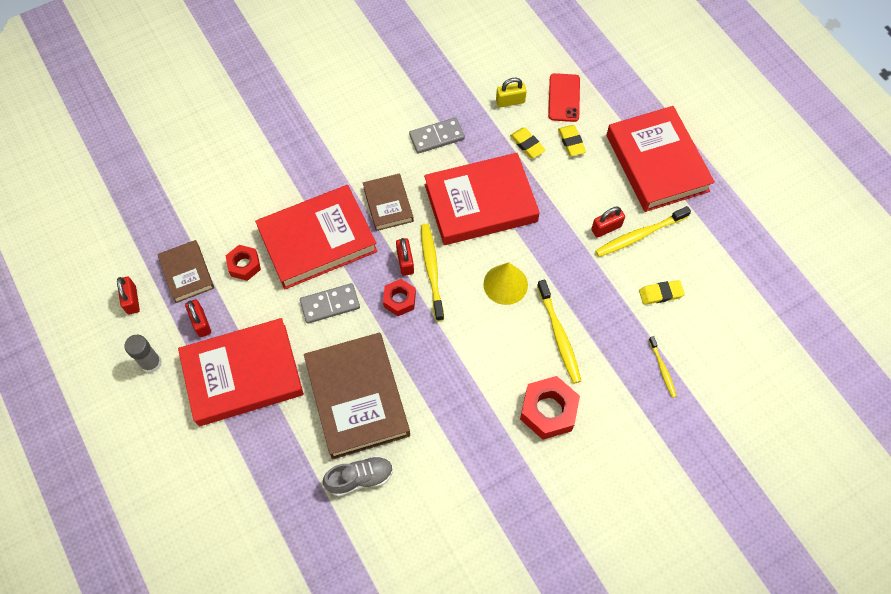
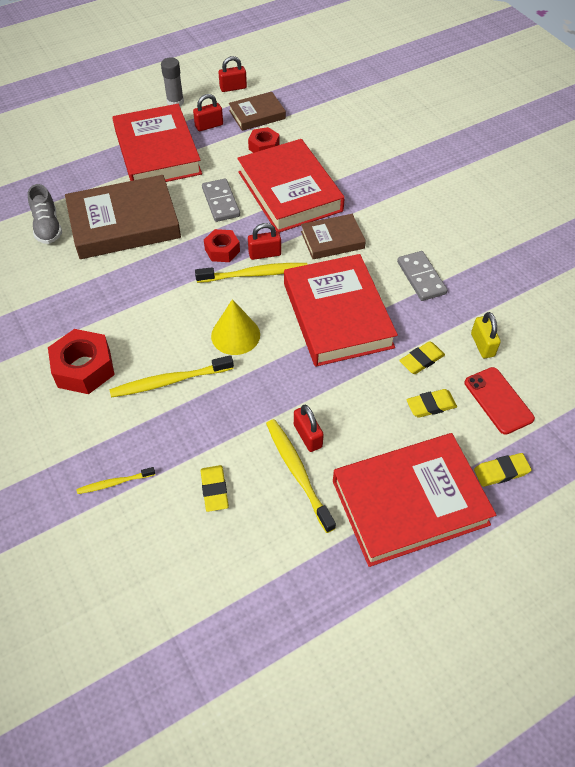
camera: 90 degrees right, 10 degrees down
red phone [548,73,580,122] -> red phone turned 60 degrees clockwise [464,367,535,434]
none -> yellow eraser [474,453,531,487]

